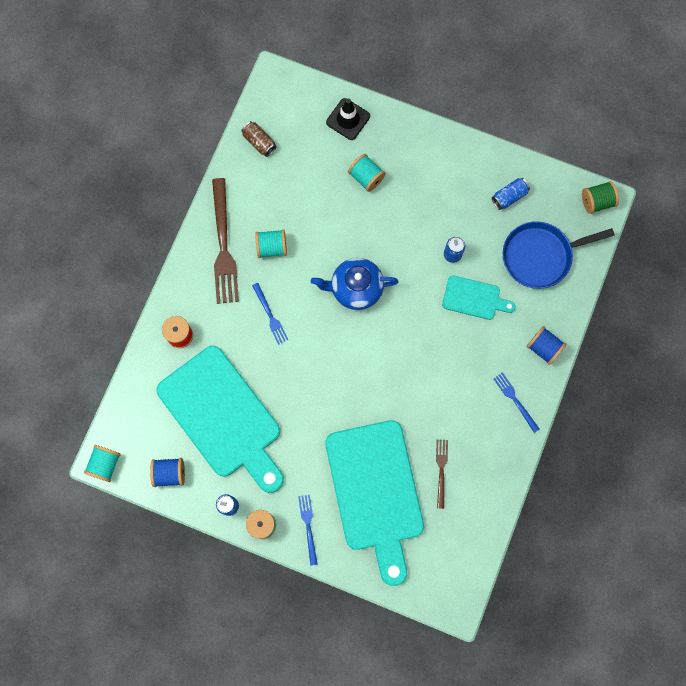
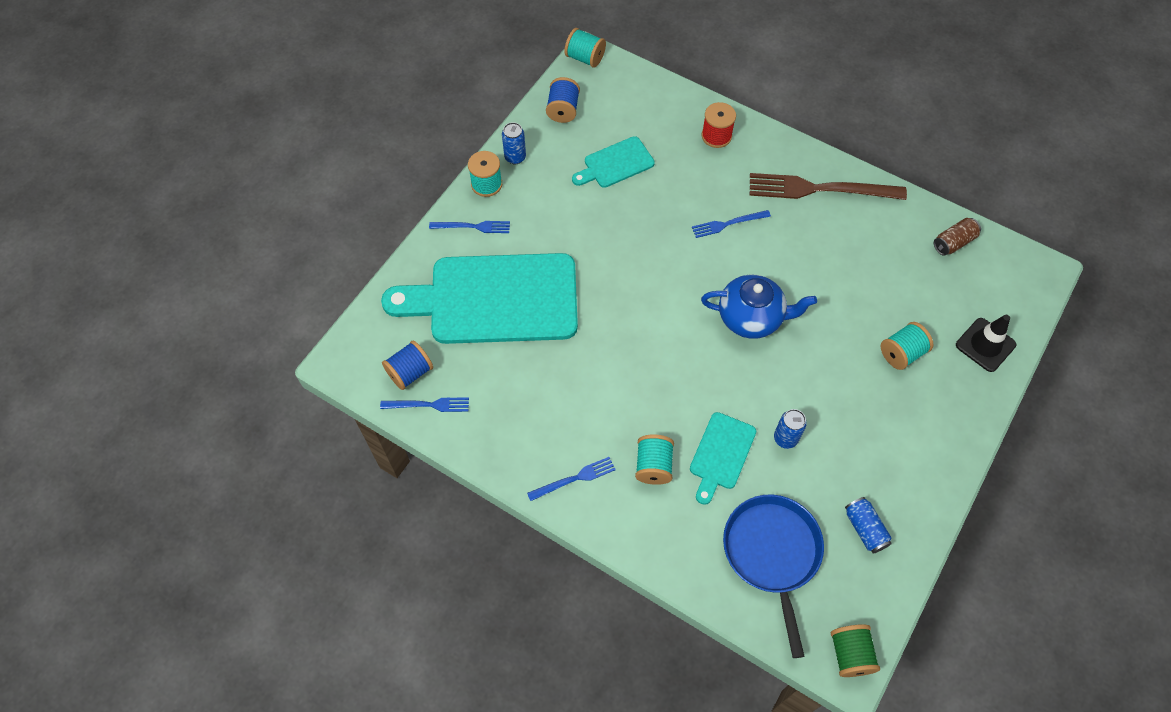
camera: 100 degrees right, 15 degrees down
turquoise cutting board [157,346,284,493] -> turquoise cutting board [572,136,655,188], size x0.46
turquoise spool [255,229,287,258] -> turquoise spool moved to [635,434,674,485]
blue teapot [311,258,399,310] -> blue teapot turned 90 degrees clockwise [701,275,817,339]
brown fork [436,440,448,509] -> none
blue spool [526,326,566,365] -> blue spool moved to [382,340,433,390]
none -> blue fork [380,398,469,412]

